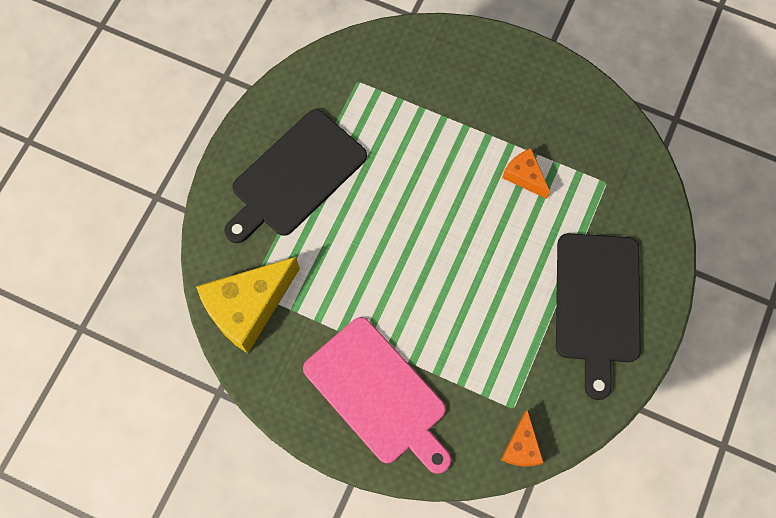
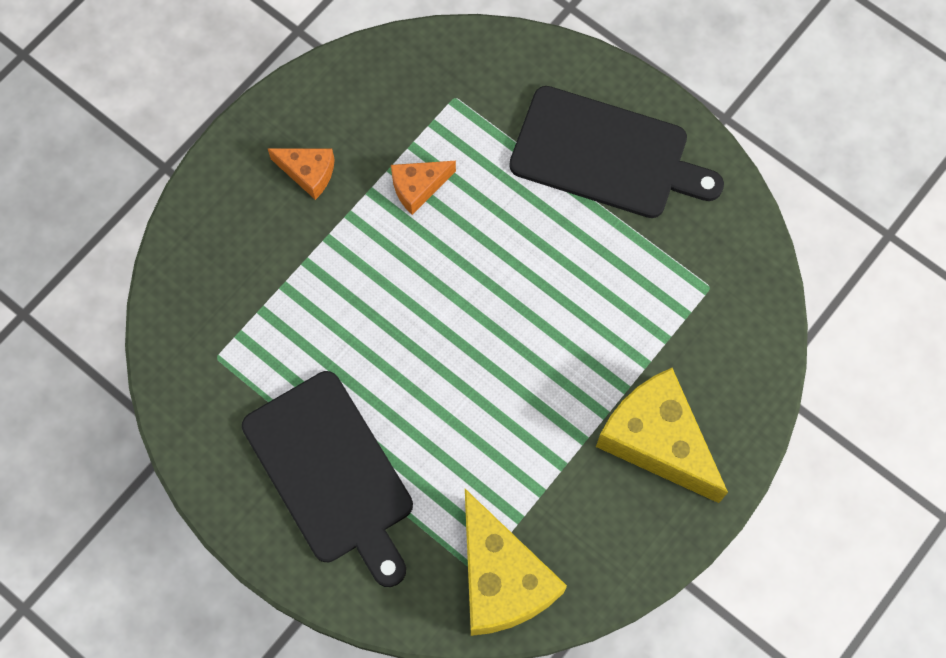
camera: 75 degrees left, 0 degrees up
pink cutting board [303,317,451,474] -> yellow cheese [596,368,728,503]
orange cheese [501,410,544,467] -> orange cheese moved to [267,148,335,200]

